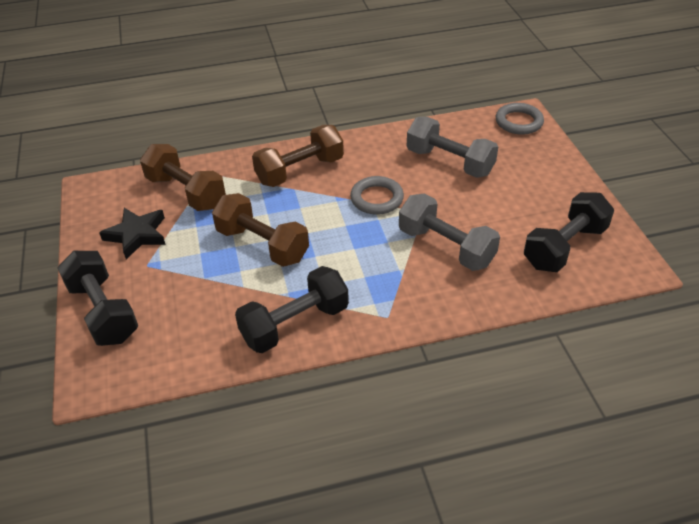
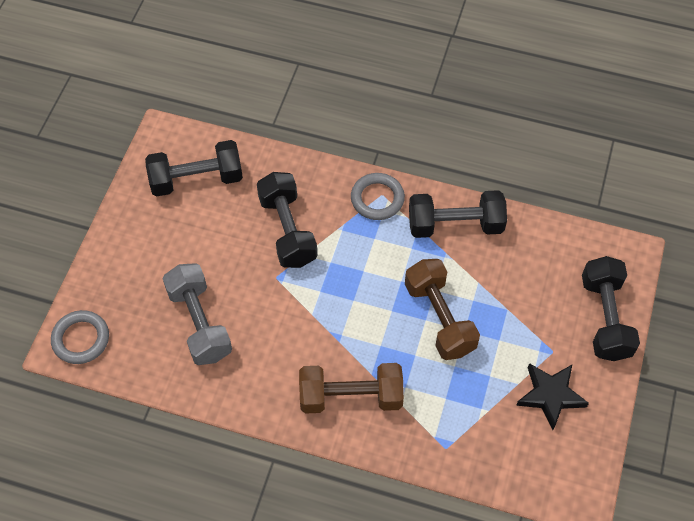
camera: 150 degrees left, 15 degrees up
brown dumbbell [140,144,226,211] -> none
grey ring [350,176,404,215] -> grey ring moved to [351,173,405,220]
grey dumbbell [399,194,500,271] -> black dumbbell [257,172,317,268]

